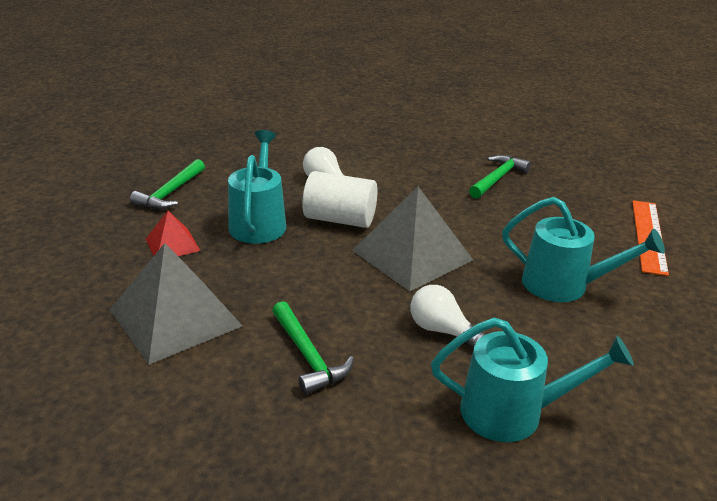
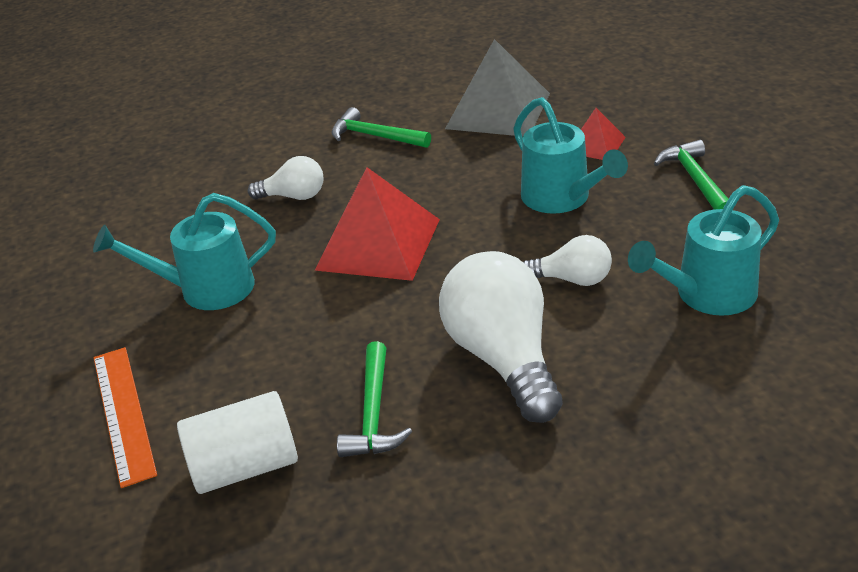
camera: 150 degrees right, 5 degrees up
white cylinder [302,171,378,228] -> white cylinder moved to [177,391,298,494]
grey pyramid [352,187,473,292] -> red pyramid [314,167,440,281]
turquoise watering can [431,317,634,442] -> turquoise watering can moved to [628,185,779,316]
none -> white light bulb [439,251,563,423]

